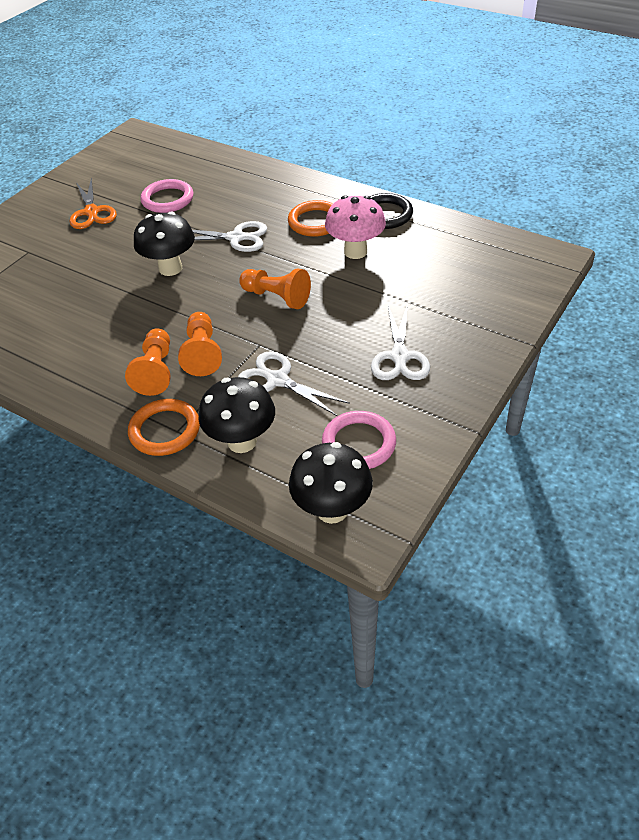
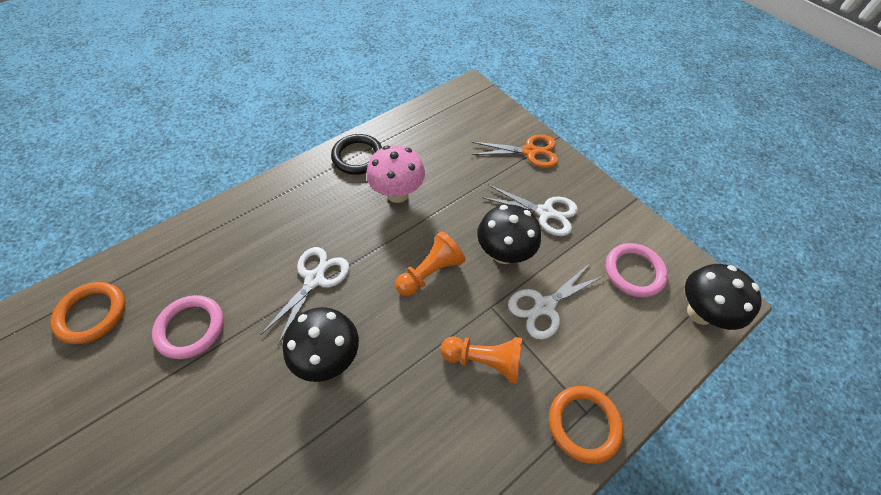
camera: 75 degrees left, 10 degrees up
orange scissors [69,178,117,229] -> orange scissors moved to [472,134,558,168]
orange pawn [125,328,171,396] -> none
black mushroom [198,377,275,453] -> black mushroom moved to [477,204,541,264]
orange ring [288,200,333,237] -> orange ring moved to [50,282,125,344]

